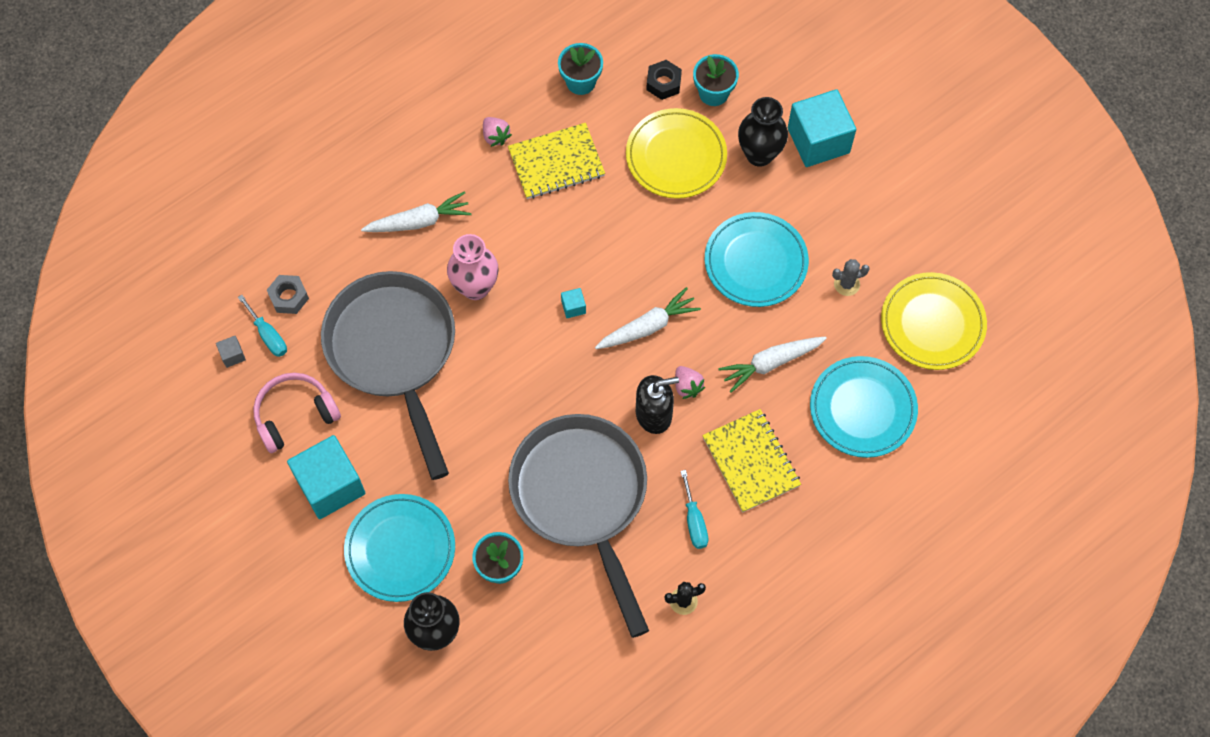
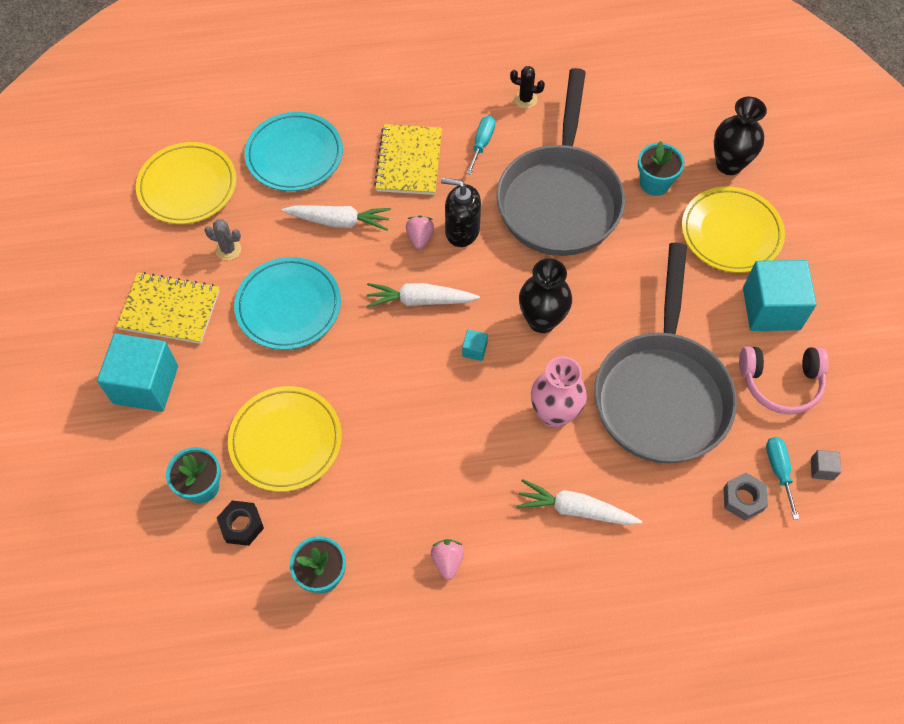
camera: 150 degrees left, 5 degrees down
turquoise plate [344,494,455,602] -> yellow plate [682,187,785,273]
yellow notebook [508,123,605,199] -> yellow notebook moved to [116,272,220,344]
black vase [738,97,788,167] -> black vase moved to [519,258,572,333]

